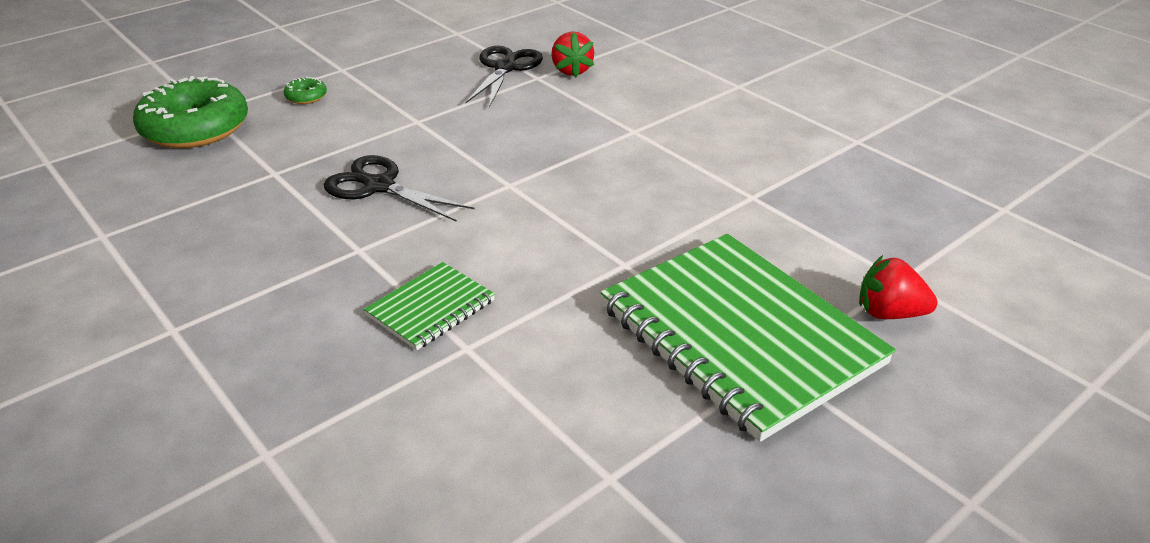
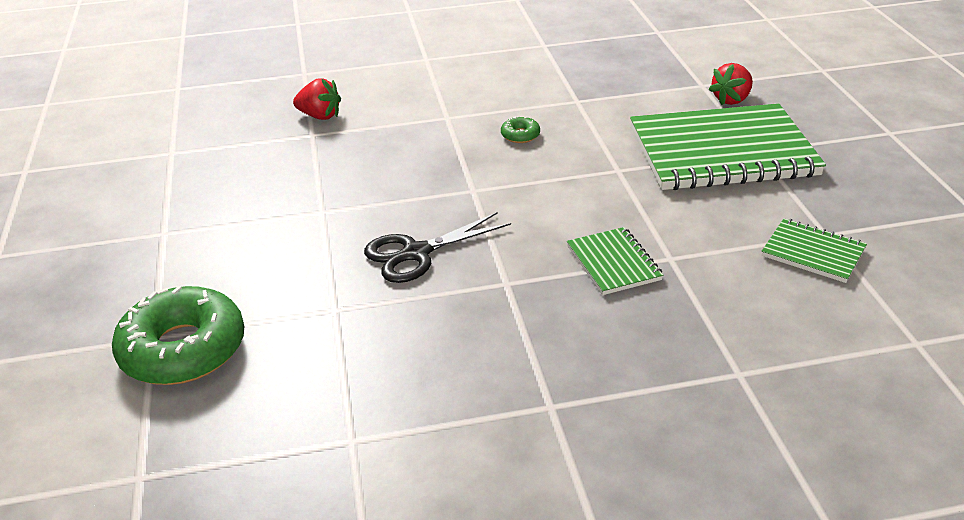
camera: 60 degrees left, 0 degrees up
green donut [284,76,327,104] -> green donut moved to [501,116,540,143]
black scissors [466,46,543,108] -> none
none -> green notebook [762,218,867,283]

